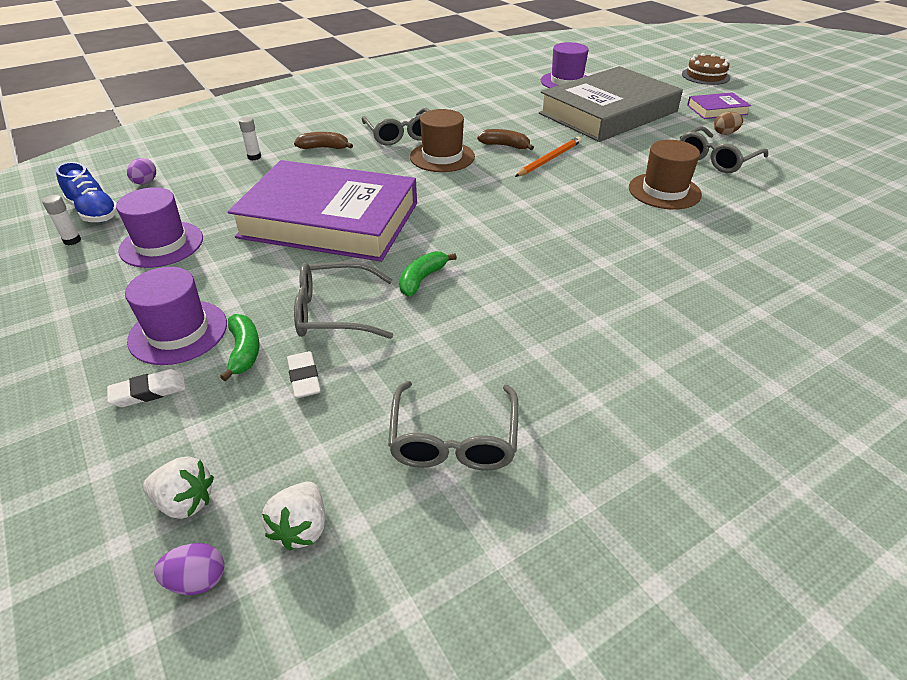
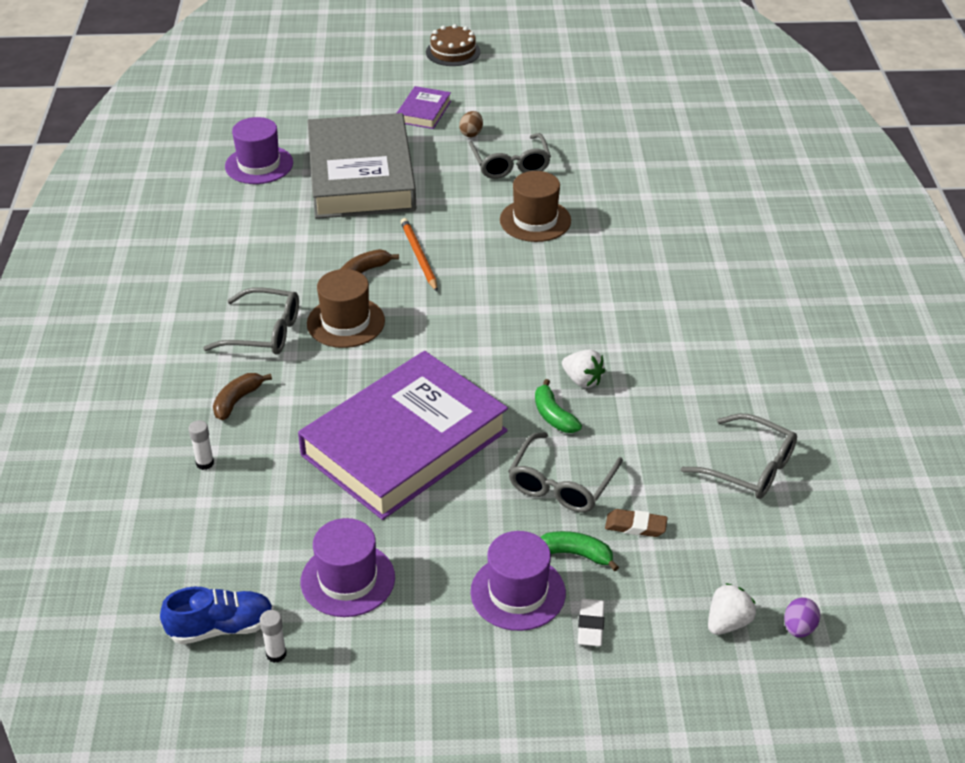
camera: 60 degrees left, 0 degrees up
purple egg [127,158,156,184] -> none
white strawberry [262,482,325,551] -> white strawberry moved to [562,350,605,388]
white eraser [287,351,321,398] -> brown eraser [605,509,668,537]
brown cake [682,53,730,85] -> brown cake moved to [426,24,481,66]

